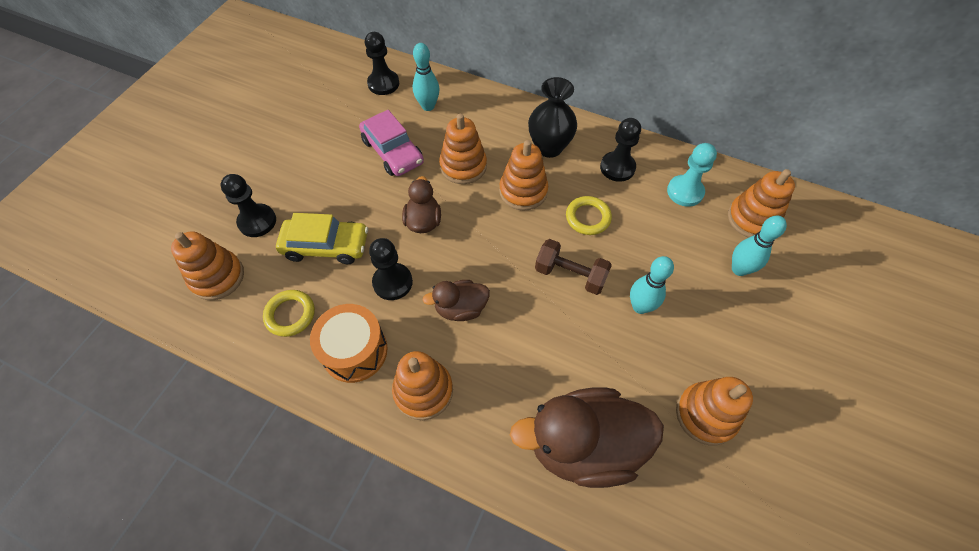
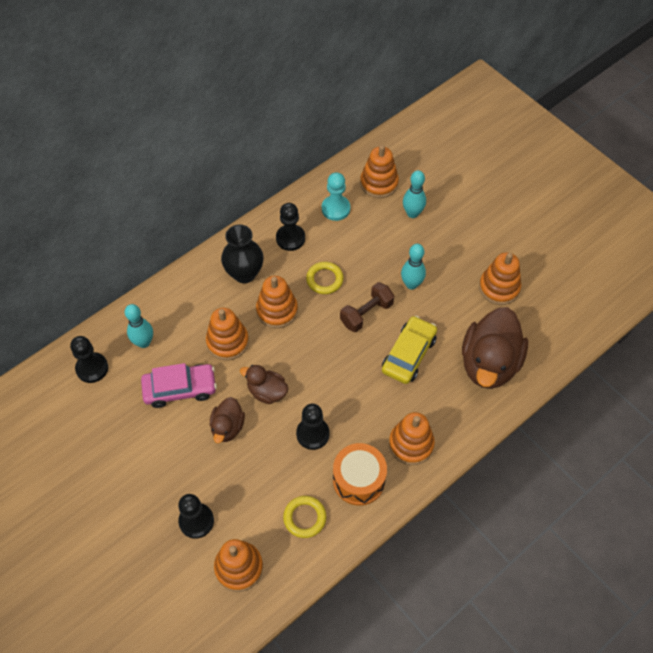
camera: 65 degrees left, 0 degrees up
yellow car [276,213,368,264] -> yellow car moved to [382,316,437,384]
brown duck [422,280,490,321] -> brown duck moved to [210,397,245,443]

